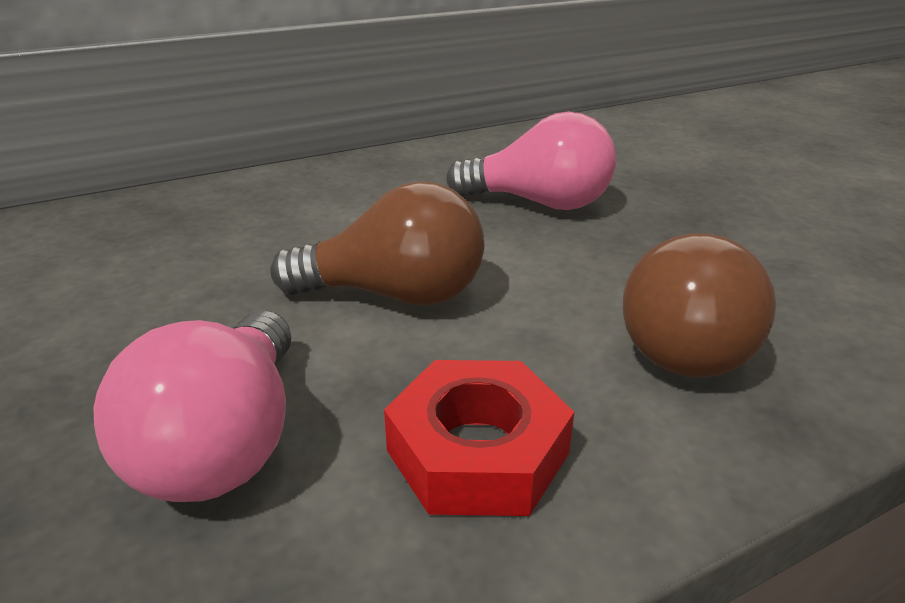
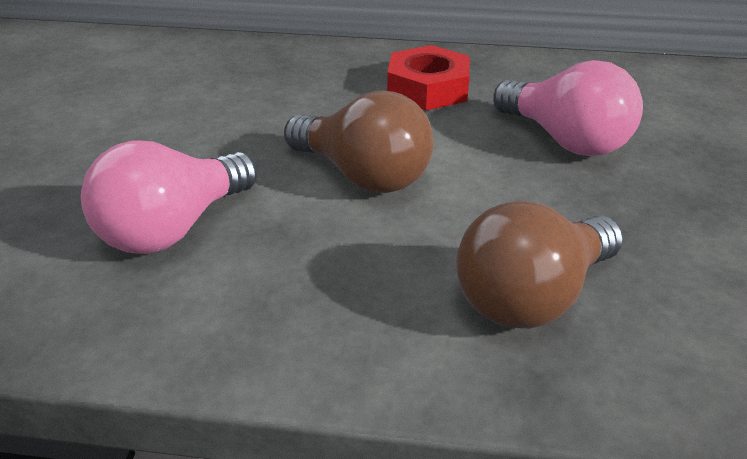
camera: 35 degrees right, 5 degrees up
red nut [384,360,574,516] -> red nut moved to [387,45,470,111]

